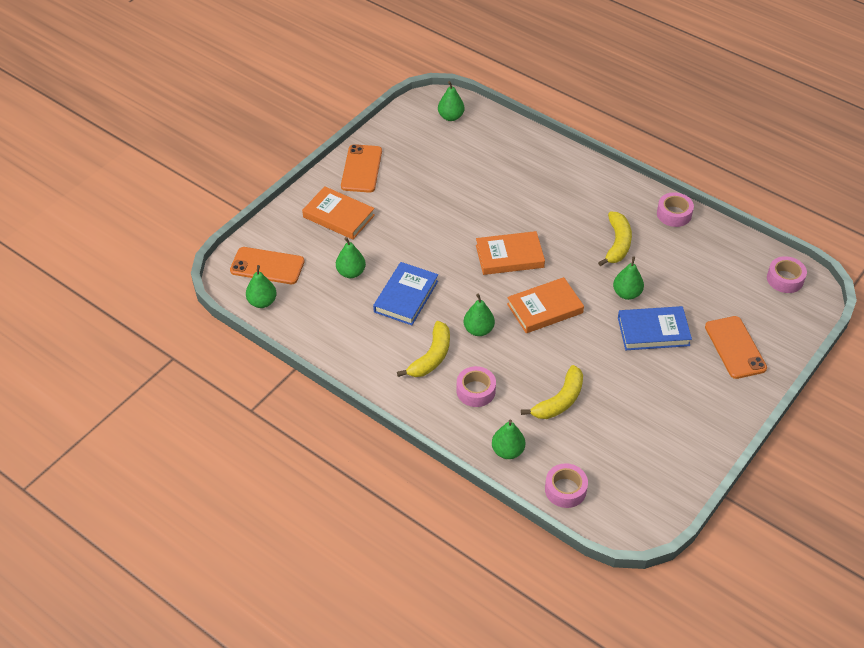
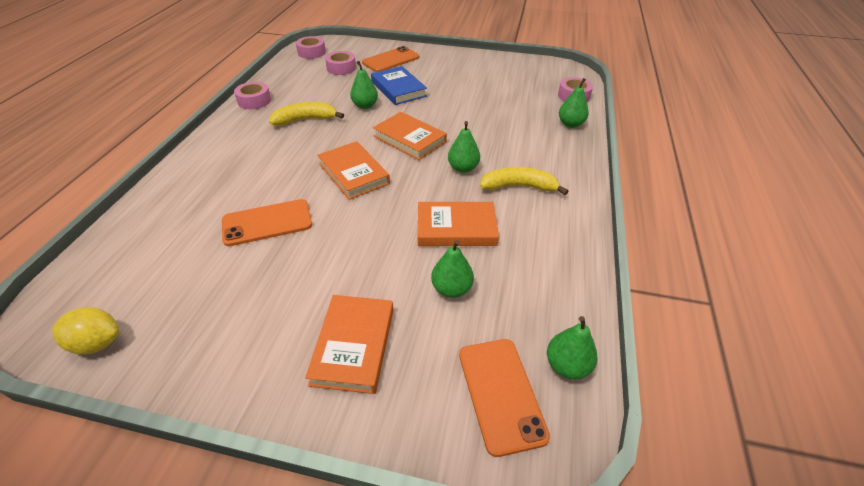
camera: 115 degrees left, 5 degrees down
orange phone [341,144,382,193] -> orange phone moved to [222,199,312,246]
blue book [373,262,438,325] -> orange book [418,202,499,246]
green pear [438,81,465,121] -> none
pink tape [456,366,496,407] -> pink tape moved to [325,51,356,75]
yellow banana [521,365,583,419] -> none
none -> yellow lemon [52,307,119,354]

